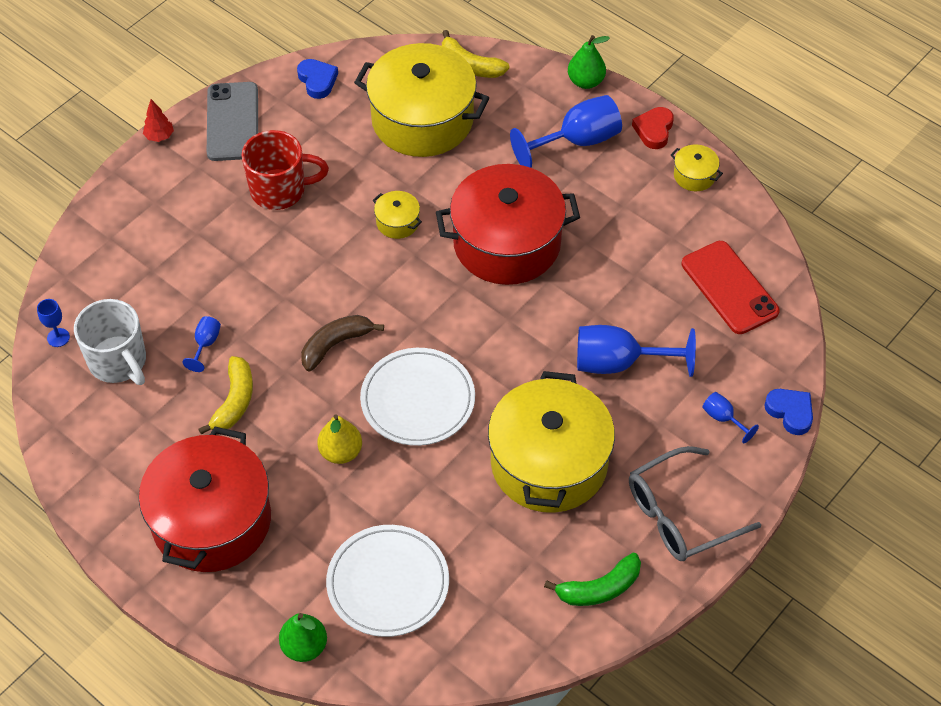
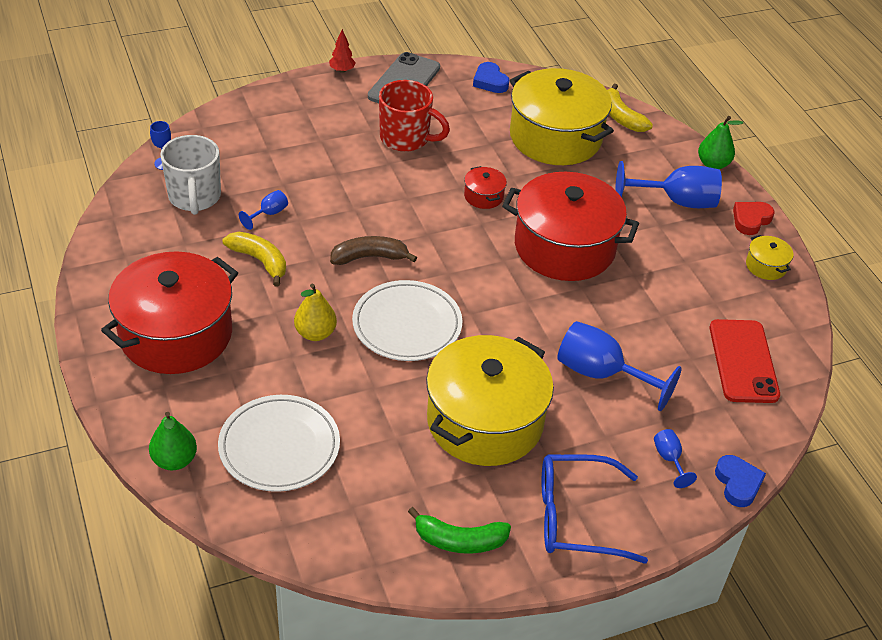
camera: 25 degrees right, 10 degrees down
yellow banana [199,356,253,435] -> yellow banana turned 90 degrees counterclockwise [222,232,286,287]
blue heart [297,59,338,99] -> blue heart turned 150 degrees clockwise [473,62,510,93]
yellow pot [373,191,422,239] -> red pot [464,166,507,209]
grey glasses [629,446,761,561] -> blue glasses [542,454,648,564]

